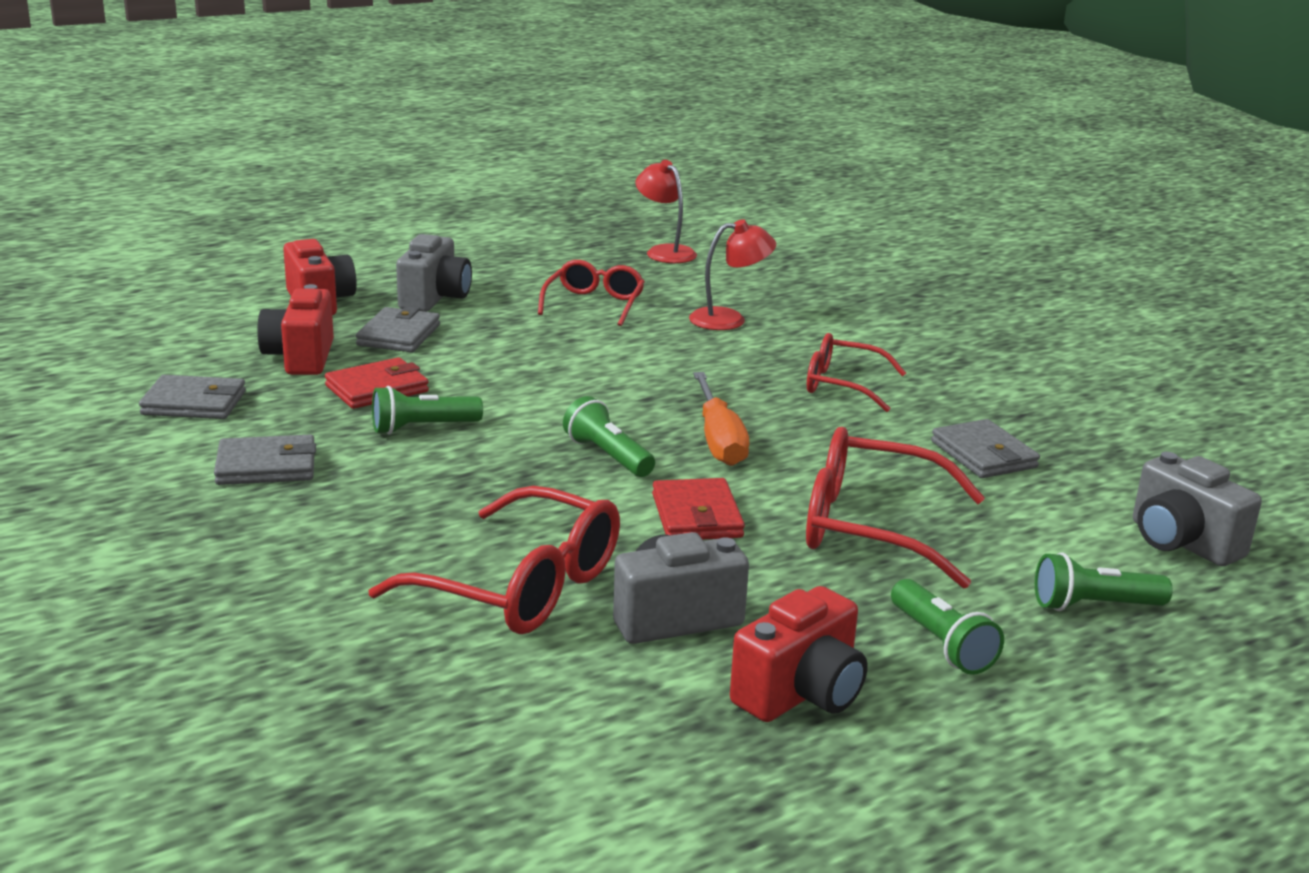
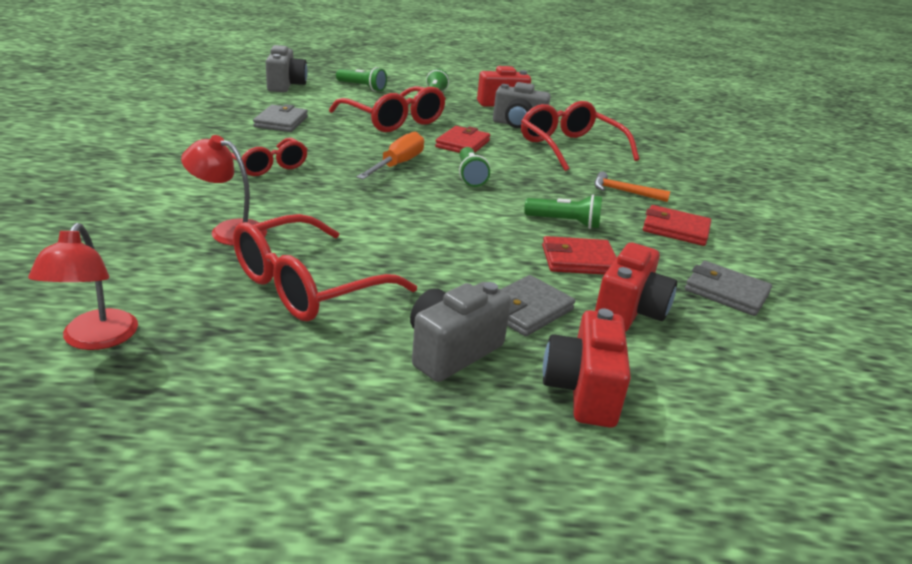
camera: 150 degrees left, 5 degrees up
grey wallet [214,434,316,485] -> red wallet [643,205,711,246]
red glasses [538,260,645,326] -> red glasses [233,214,417,321], size x1.56
none -> orange hammer [594,171,670,202]

